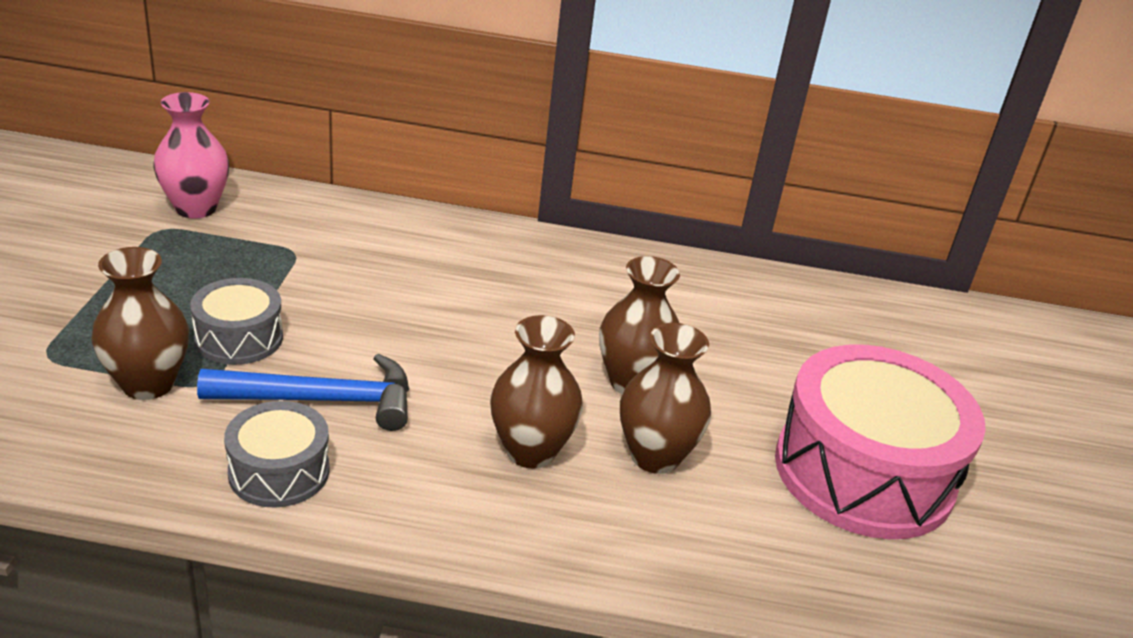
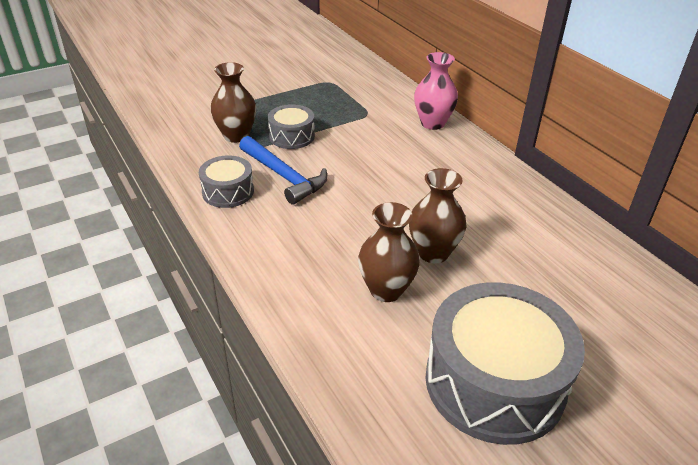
camera: 55 degrees right, 5 degrees up
pink vase [153,92,229,219] -> pink vase moved to [414,52,458,130]
brown vase [490,315,583,469] -> none
pink drum [775,345,986,539] -> grey drum [425,282,585,445]

